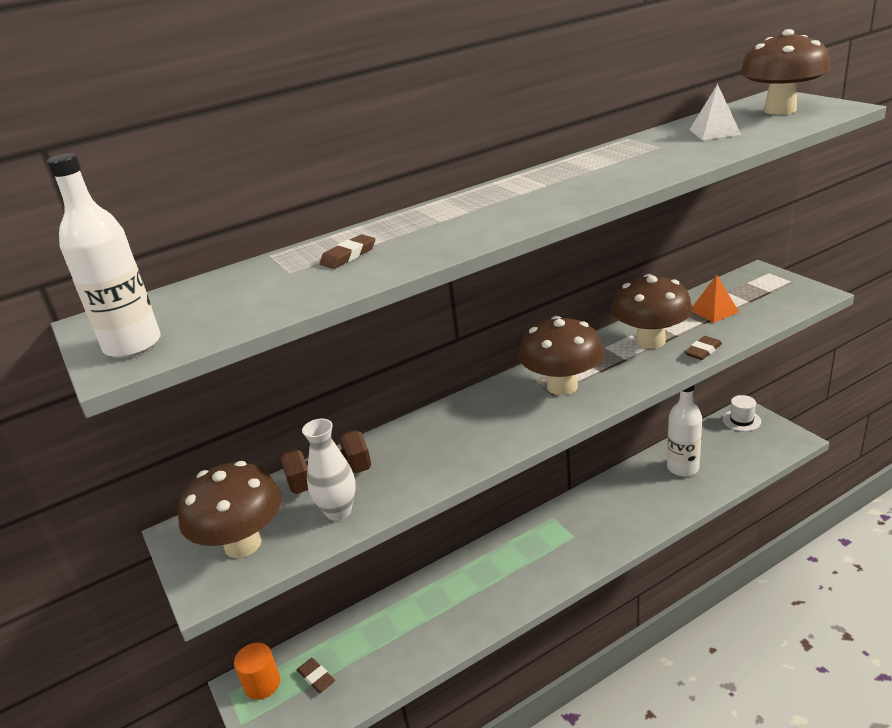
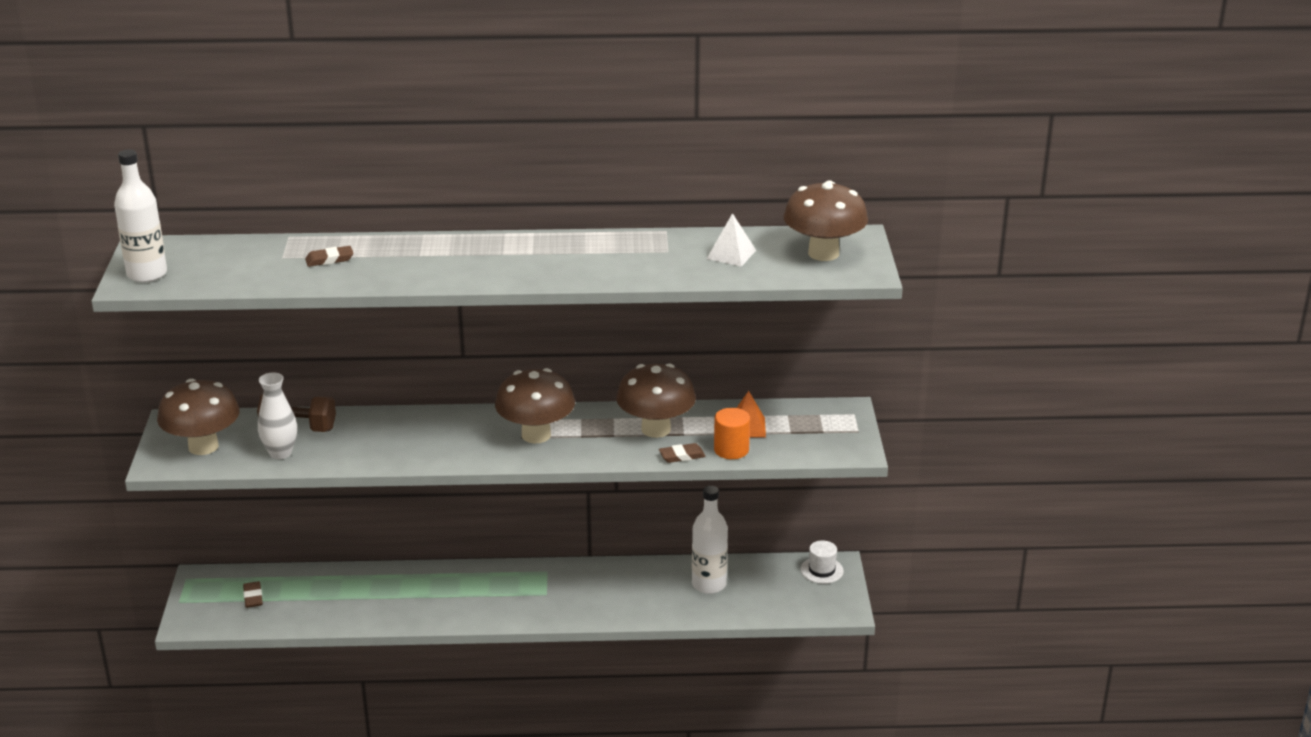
camera: 25 degrees right, 0 degrees up
orange cylinder [234,643,280,700] -> orange cylinder moved to [714,408,750,459]

